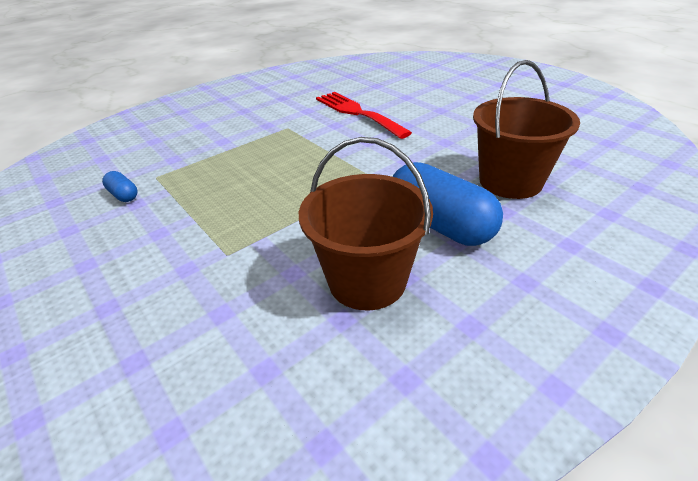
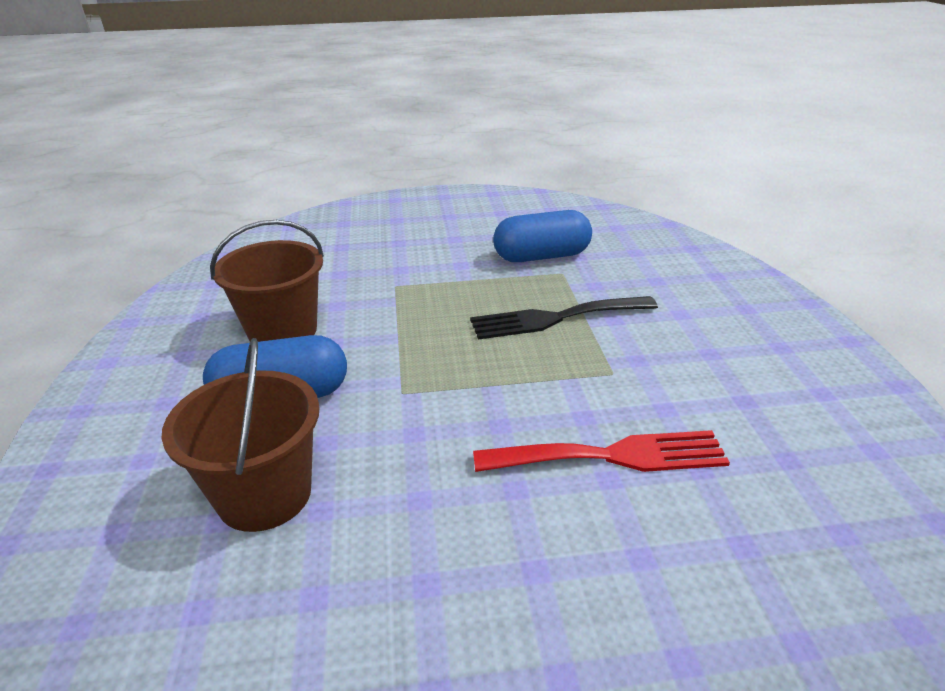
camera: 120 degrees right, 5 degrees down
blue capsule [102,171,138,202] -> blue capsule [493,210,592,262], size x2.19
none -> black fork [470,296,658,340]

